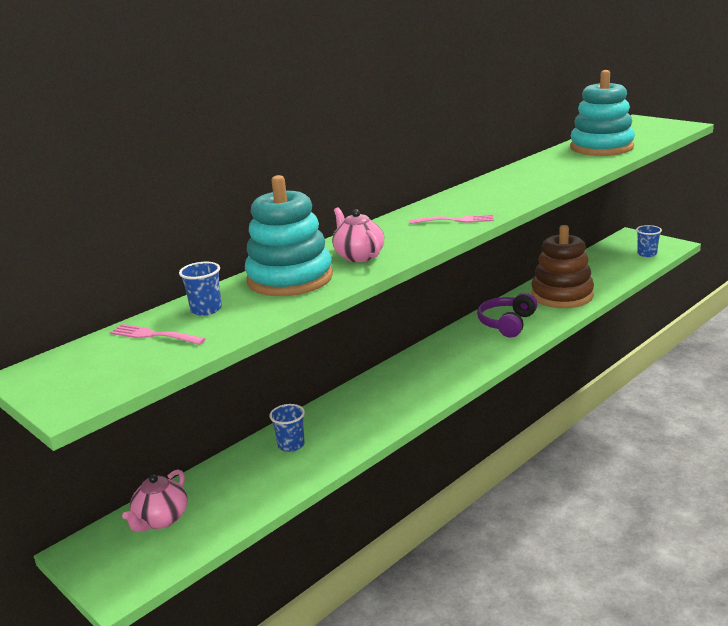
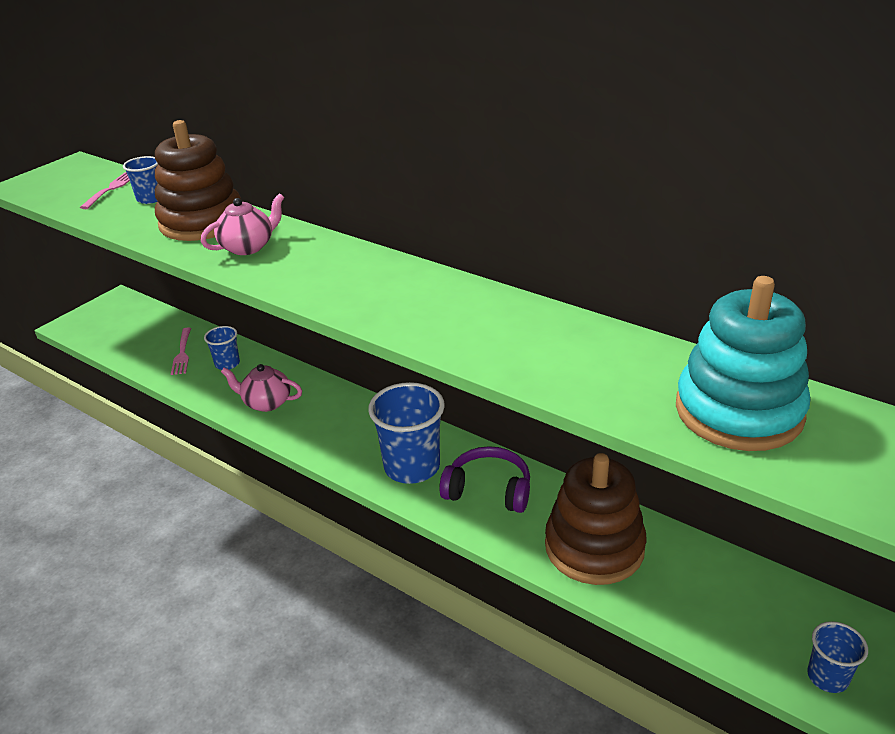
camera: 80 degrees right, 10 degrees up
pink teapot [122,469,187,532] -> pink teapot moved to [221,364,302,412]
turquoise stacking toy [245,175,333,296] -> brown stacking toy [155,120,241,241]
pink fork [409,215,494,224] -> pink fork moved to [171,328,191,375]
none -> blue cup [368,382,445,484]

